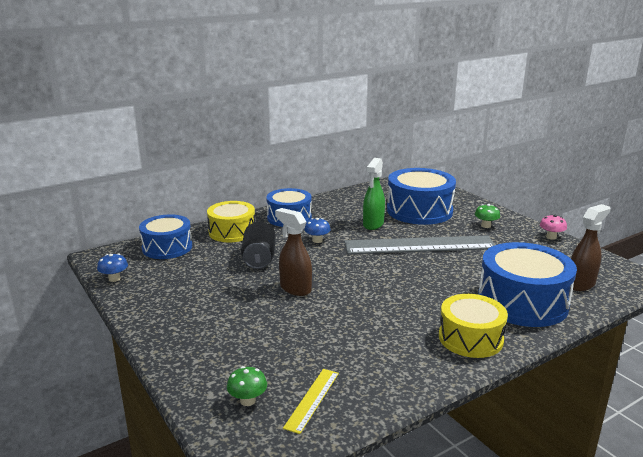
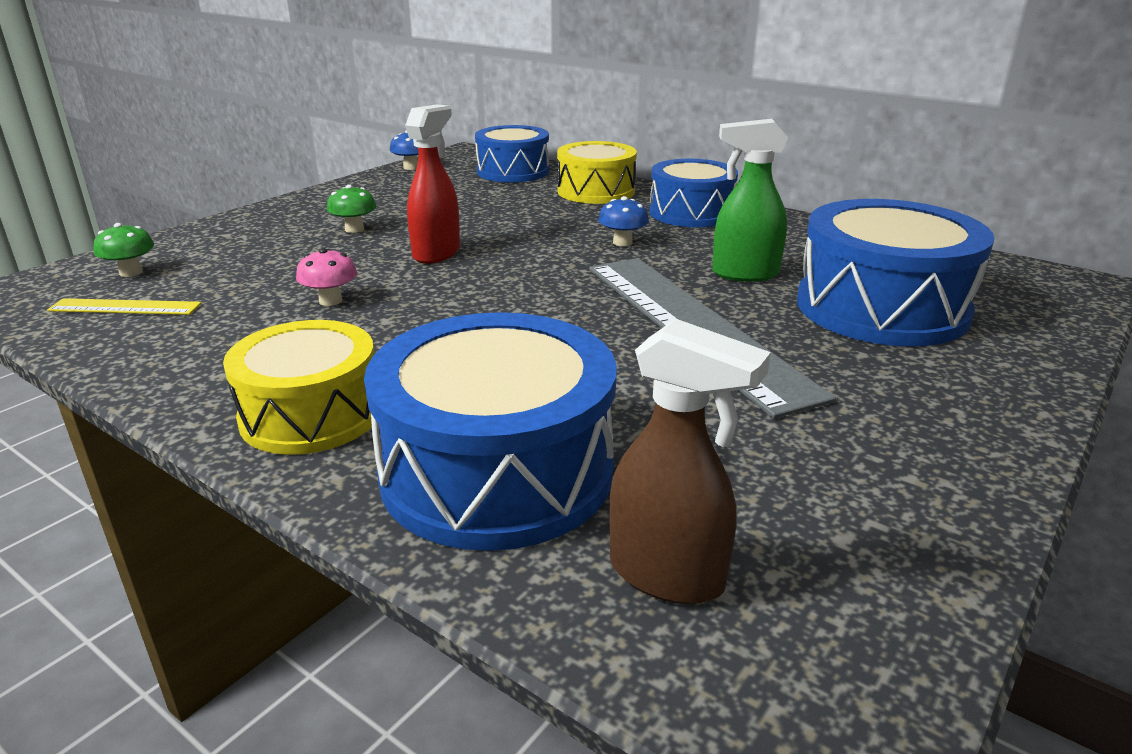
camera: 70 degrees right, 5 degrees up
black can [241,222,276,269] -> none
brown spray bottle [275,208,312,296] -> red spray bottle [405,104,460,264]
green mushroom [475,204,500,228] -> green mushroom moved to [327,184,376,233]
pink mushroom [540,214,567,240] -> pink mushroom moved to [296,248,357,306]

